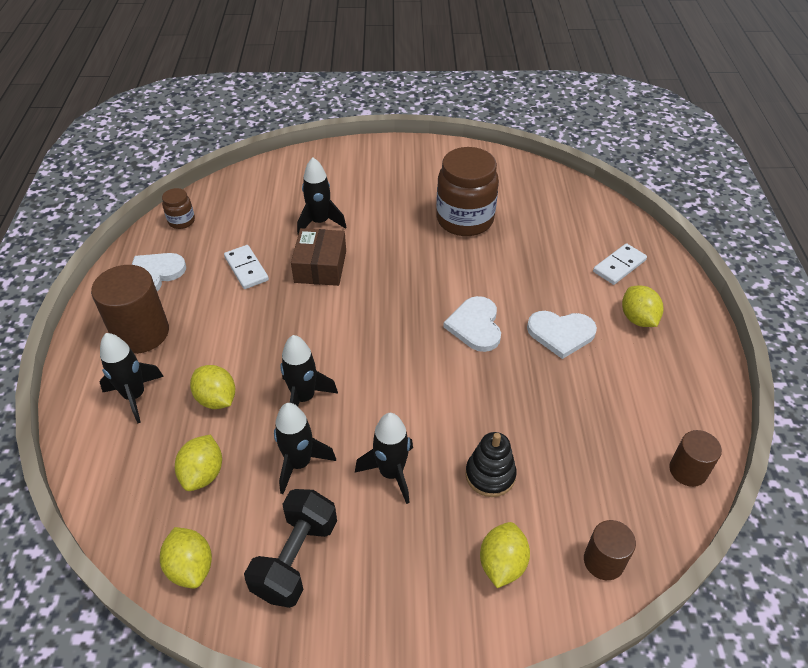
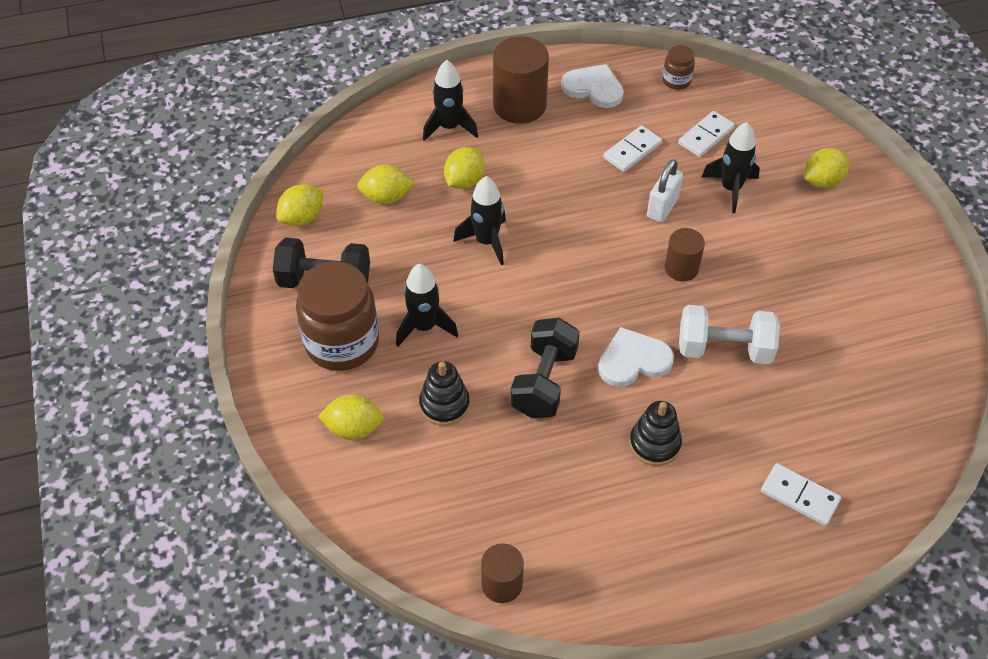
camera: 75 degrees right, 5 degrees up
black rocket [274,403,336,494] -> none
brown box [291,228,346,286] -> white padlock [647,159,683,223]
brown jar [436,147,499,236] -> brown jar moved to [296,261,379,371]
white heart [527,311,597,359] -> black stacking toy [629,401,682,466]
brown cylinder [584,520,636,580] -> brown cylinder moved to [665,228,705,281]
yellow lemon [622,285,663,327] -> yellow lemon moved to [805,148,850,188]
none -> black dumbbell [510,318,580,418]
none -> white domino [678,111,735,157]
none -> white dumbbell [679,305,780,364]

